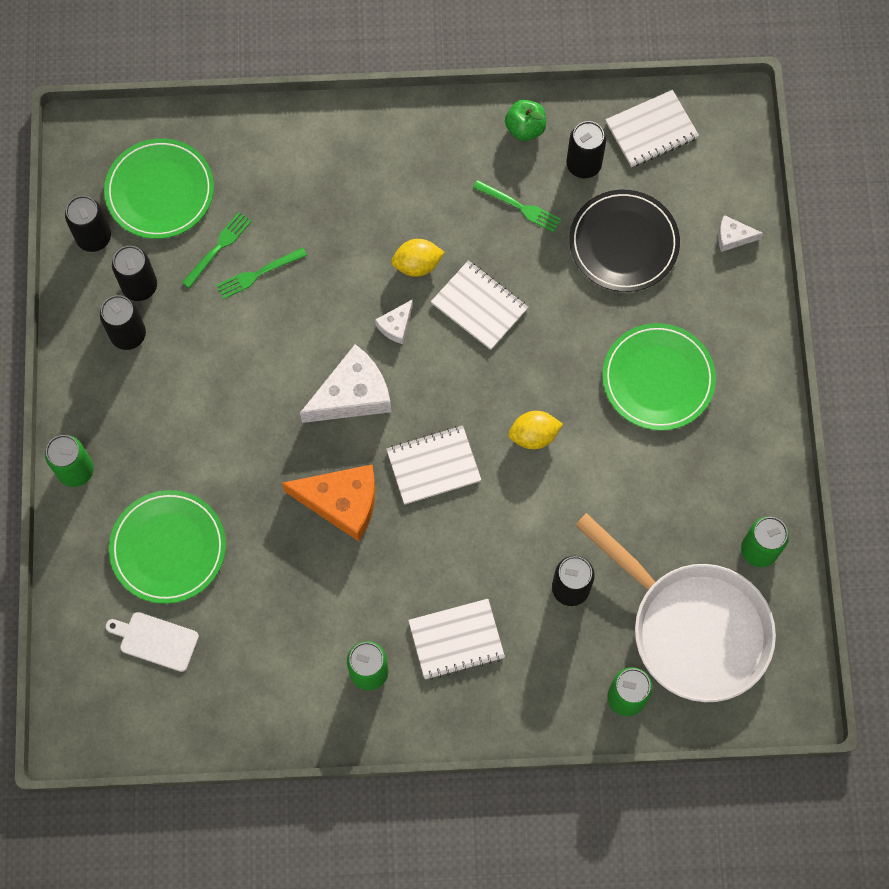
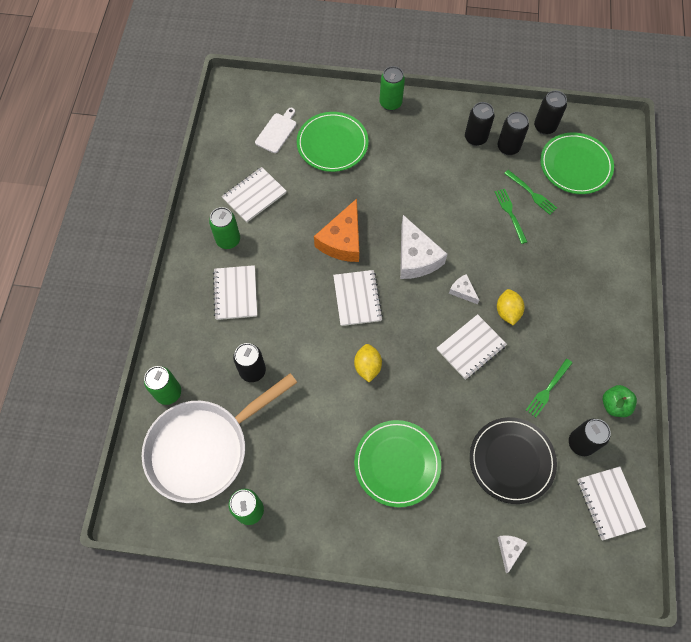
camera: 100 degrees right, 5 degrees down
none -> white notebook [222,167,286,223]

